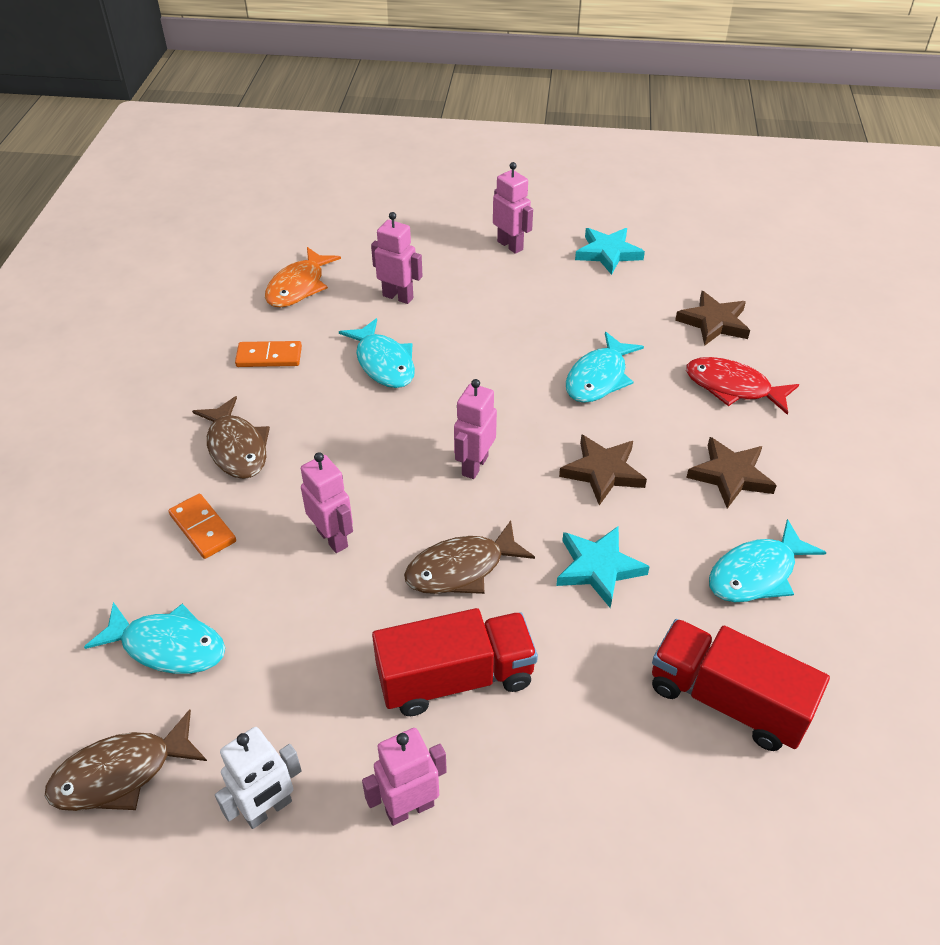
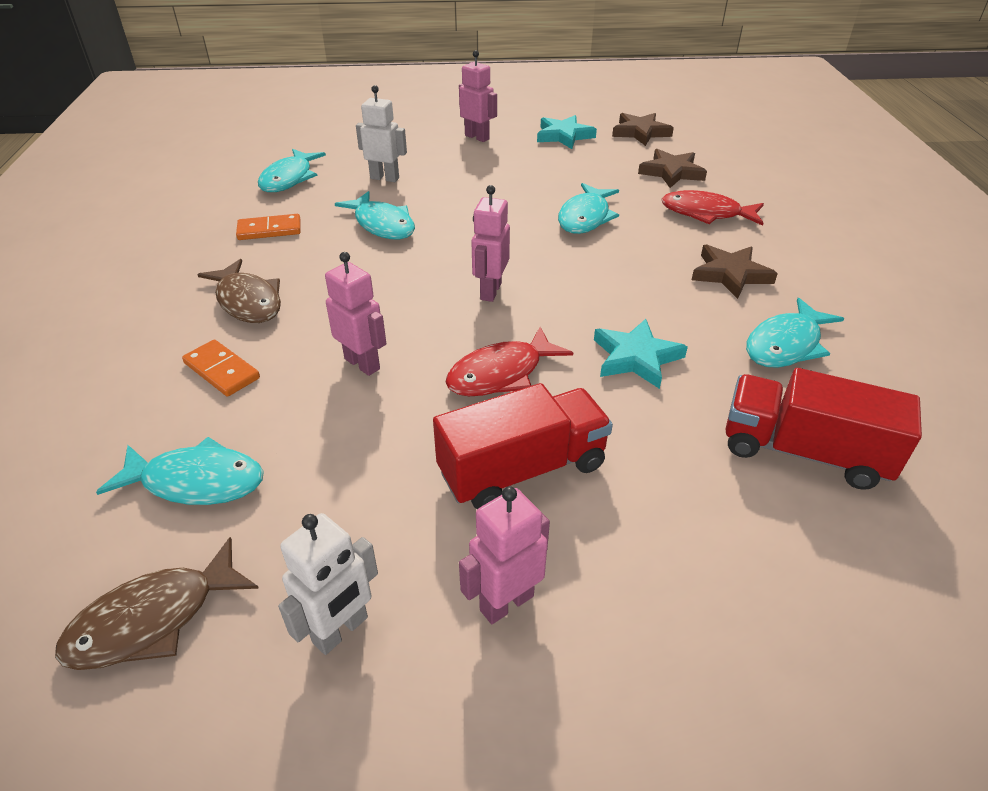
camera: 10 degrees left, 5 degrees down
orange fish [265,247,341,307] -> turquoise fish [258,149,326,192]
pink robot [371,212,423,304] -> white robot [356,85,407,182]
brown fish [404,520,535,594] -> red fish [446,327,573,396]
brown star [559,434,647,505] -> brown star moved to [612,113,674,146]

